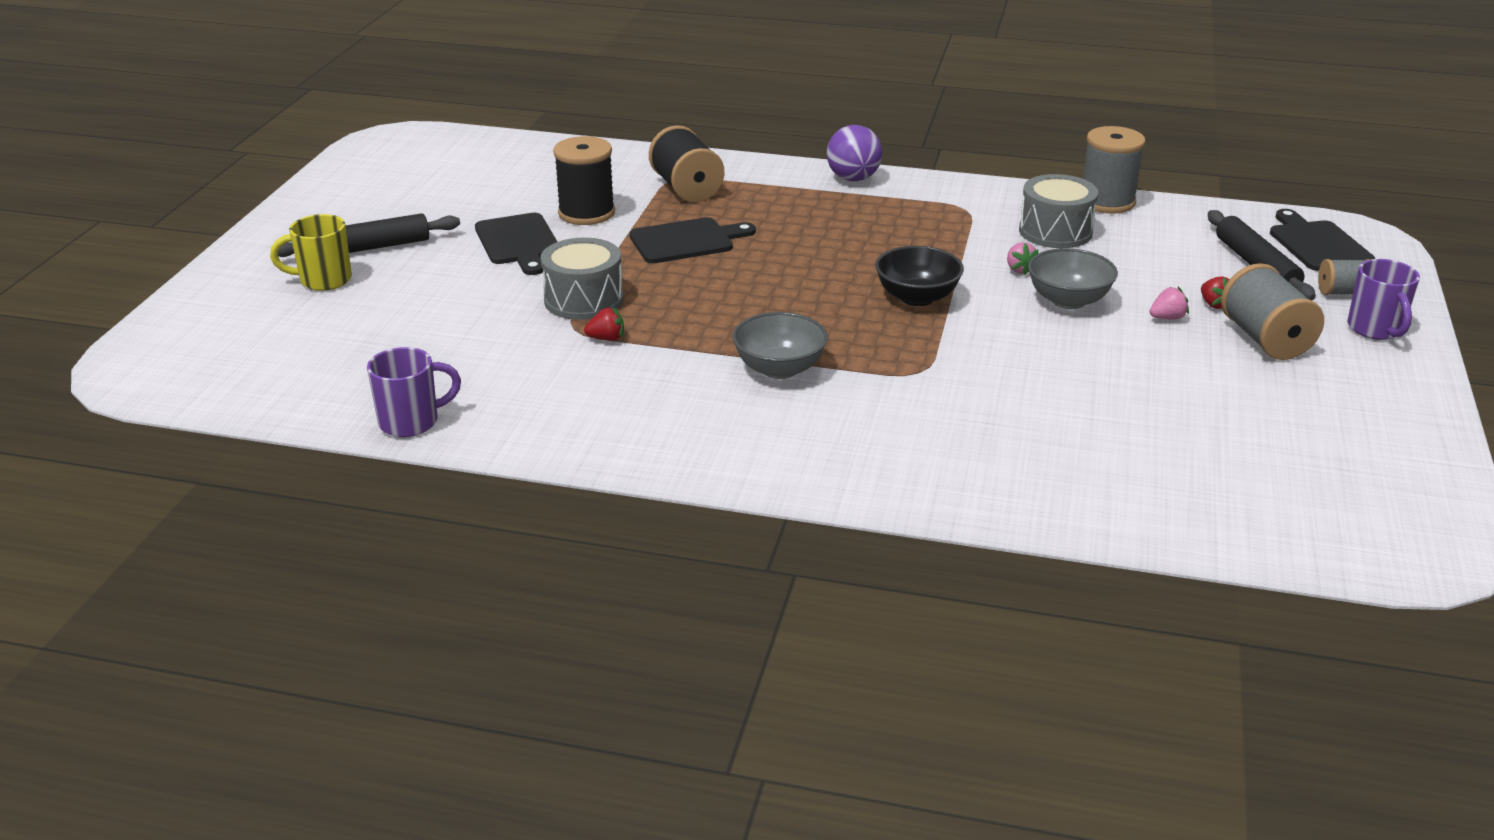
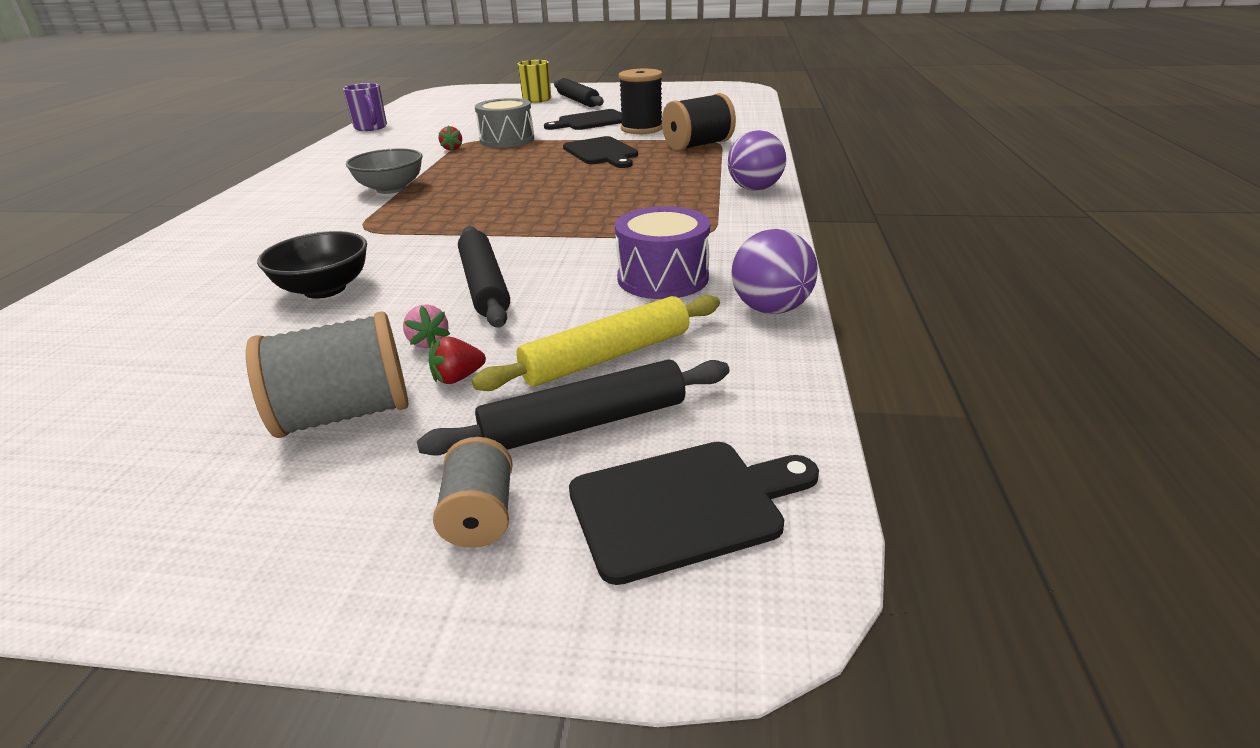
camera: 85 degrees right, 0 degrees up
black bowl [875,246,964,306] -> black bowl moved to [257,231,367,299]
pink strawberry [1007,242,1039,275] -> none
grey drum [1019,174,1098,248] -> purple drum [615,206,710,299]
grey bowl [1028,248,1118,309] -> black rolling pin [458,226,510,327]
grey spool [1083,126,1146,214] -> purple ball [732,229,818,314]
purple mug [1347,259,1420,340] -> none
none -> yellow rolling pin [472,295,720,391]

